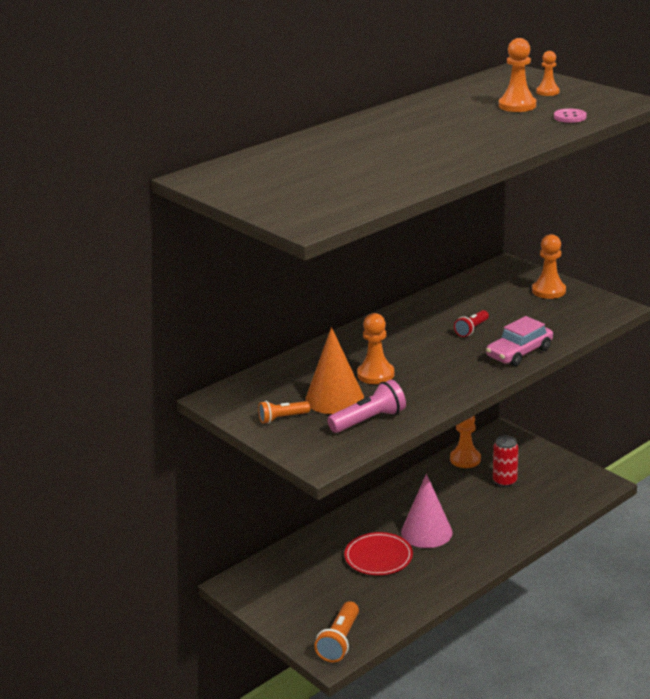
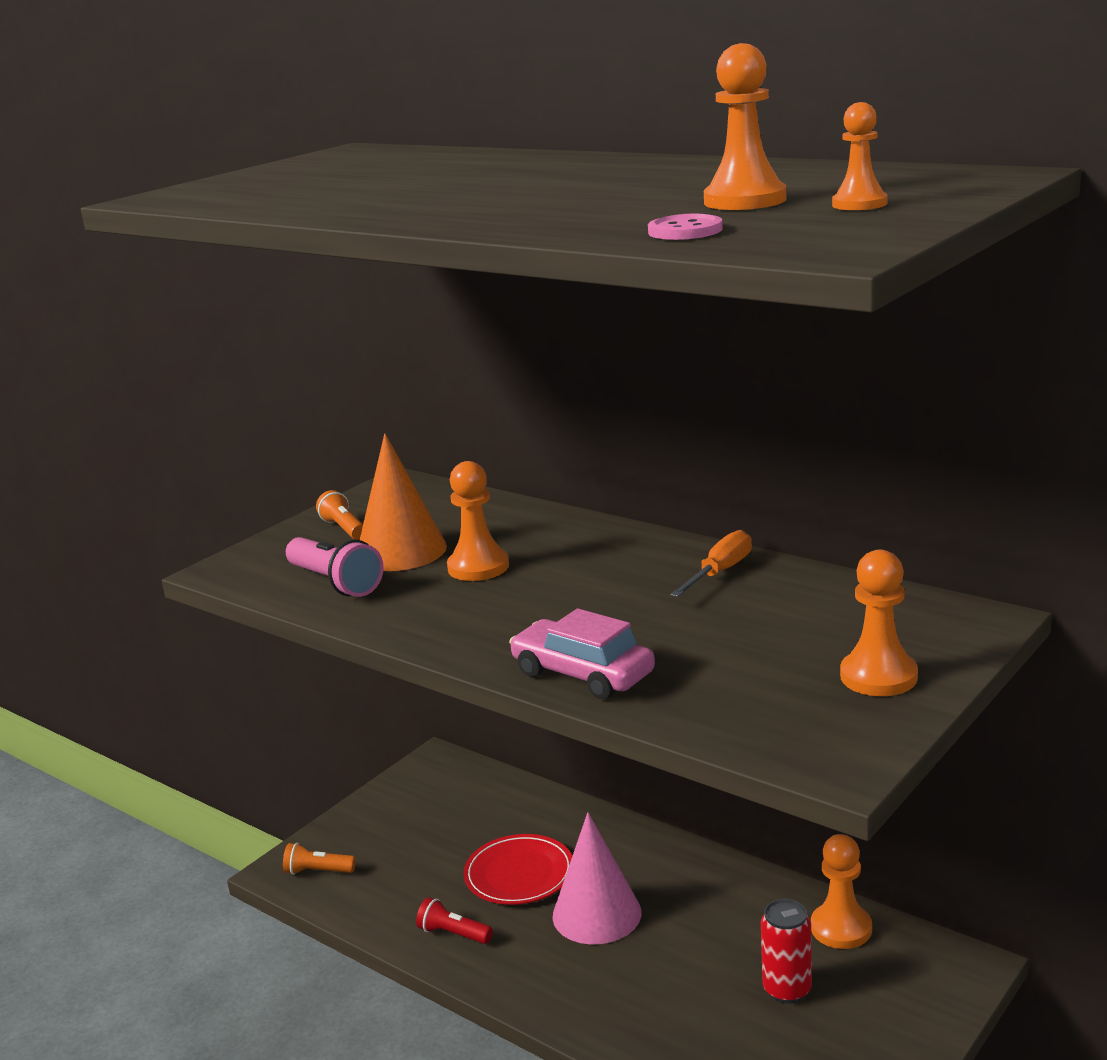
camera: 80 degrees right, 5 degrees down
orange flashlight [314,601,359,662] -> orange flashlight [283,843,356,875], size x0.64
red flashlight [454,310,489,337] -> red flashlight moved to [416,897,493,944]
none -> orange screwdriver [670,530,752,597]

